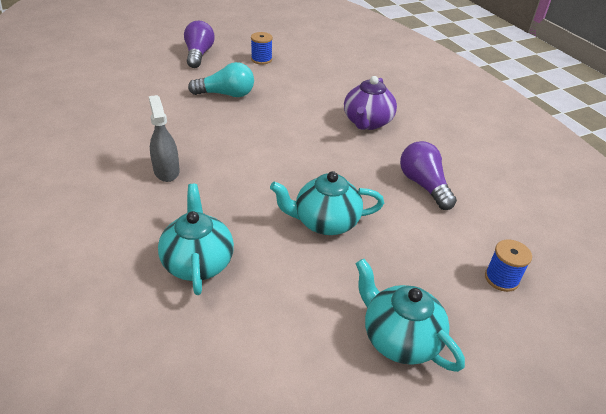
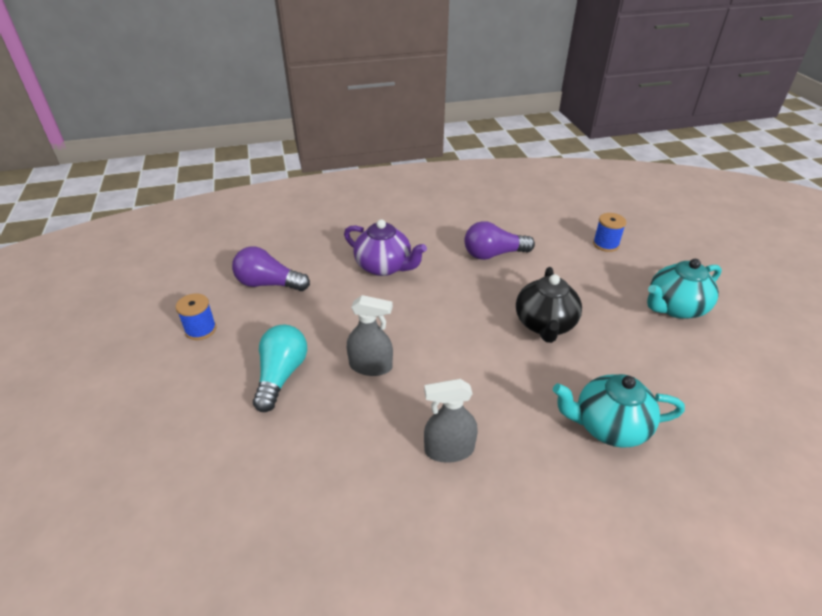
camera: 75 degrees left, 0 degrees up
purple light bulb [184,21,215,68] -> purple light bulb moved to [232,247,310,291]
turquoise teapot [270,171,384,235] -> black teapot [516,267,582,343]
none -> grey spray bottle [347,295,393,376]

